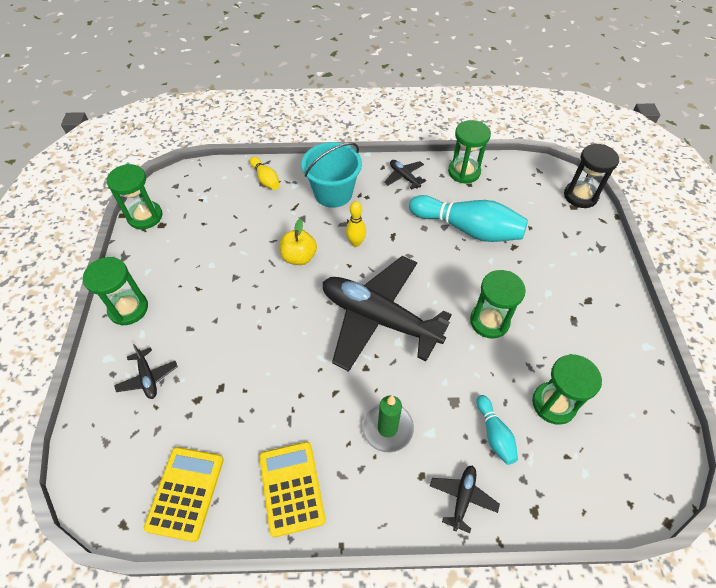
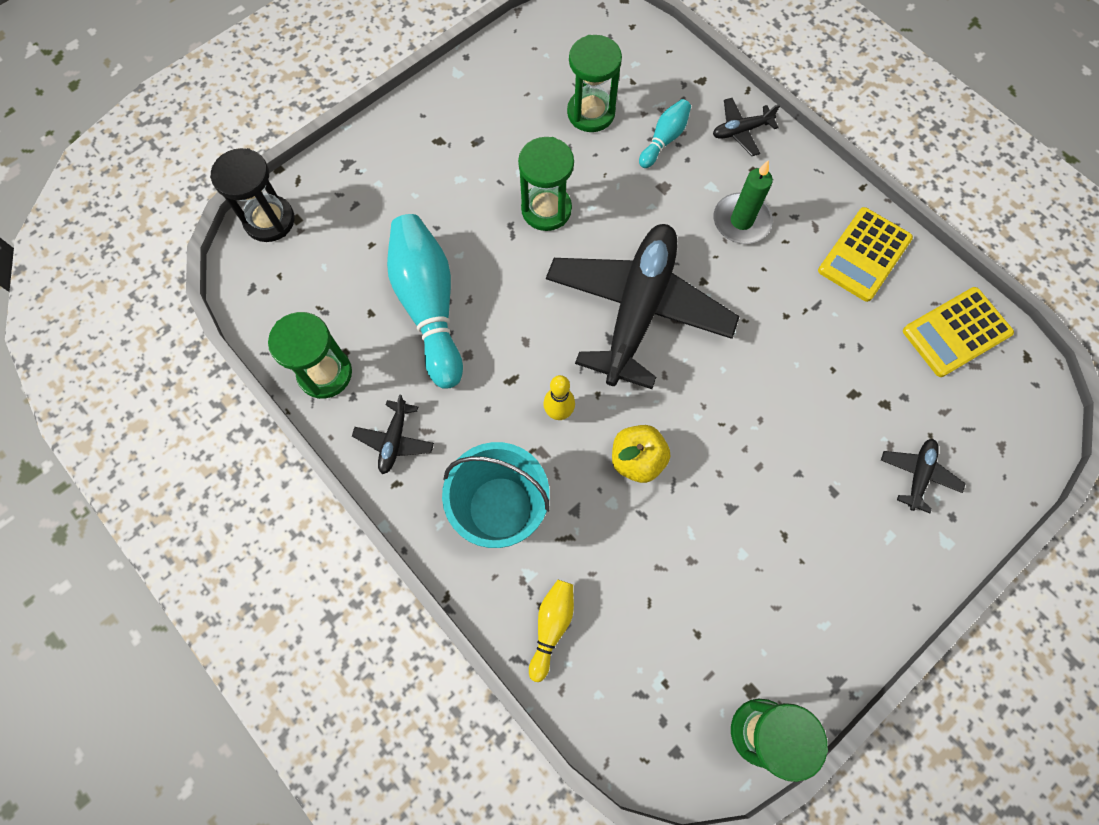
camera: 130 degrees left, 15 degrees up
green hourglass [83,257,148,326] -> none
black plane [322,256,452,372] -> black plane turned 150 degrees counterclockwise [546,224,740,389]

